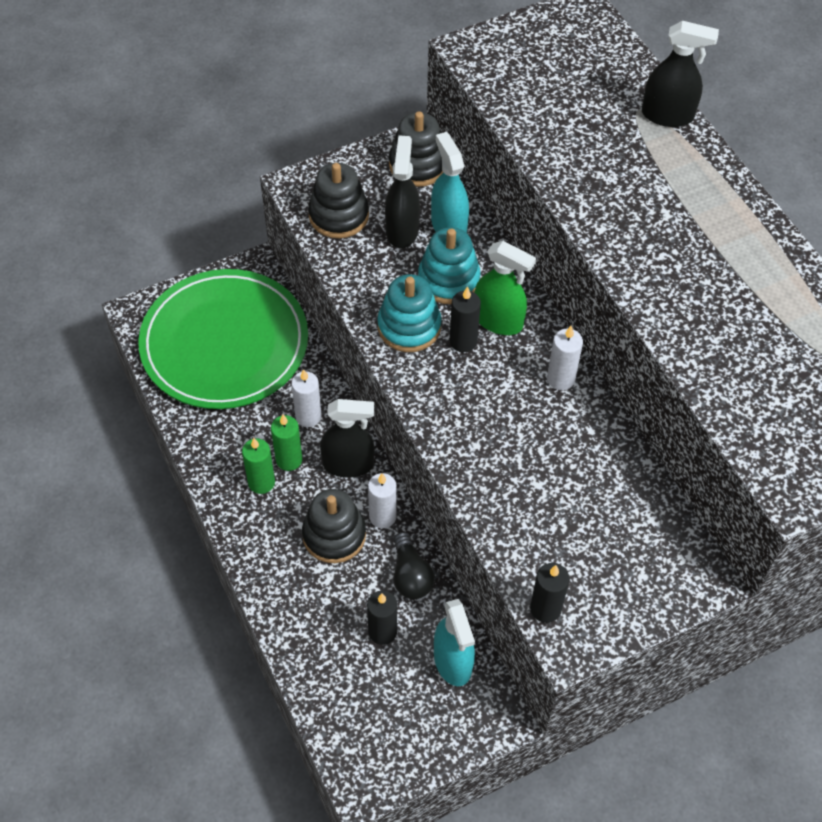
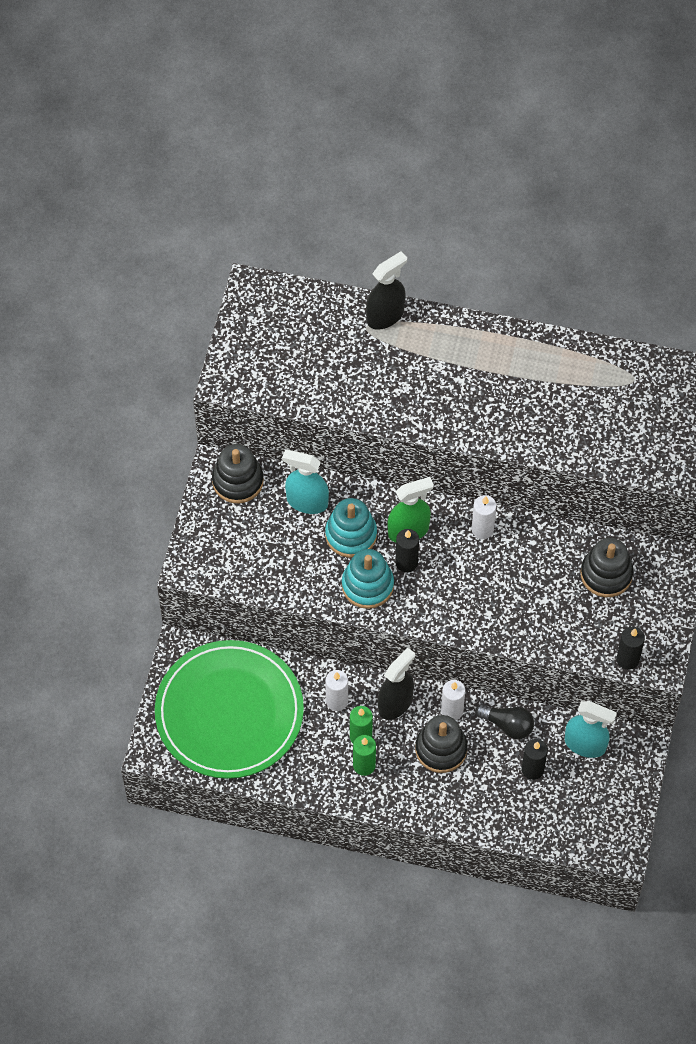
camera: 50 degrees left, 5 degrees up
black stacking toy [308,163,369,238] -> black stacking toy moved to [580,538,634,597]
black spray bottle [385,135,420,248] -> none

